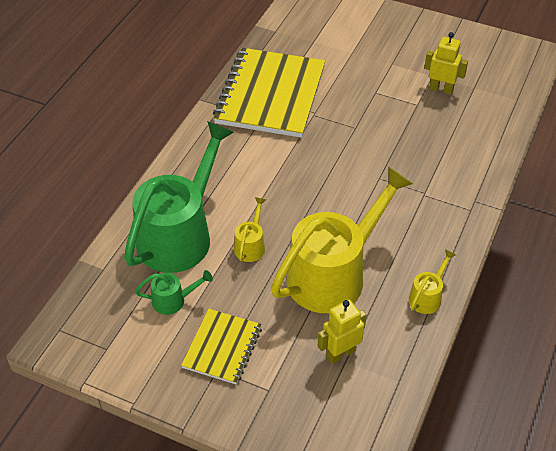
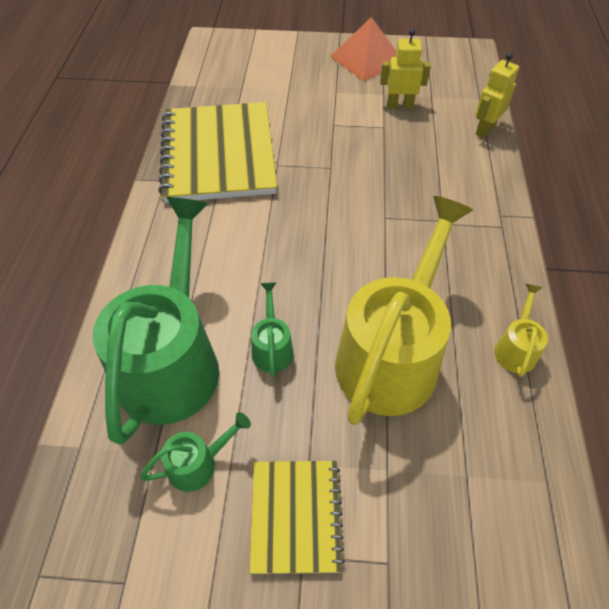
camera: 20 degrees left, 5 degrees up
yellow watering can [234,197,266,262] -> green watering can [251,282,294,377]
yellow robot [318,300,367,364] -> yellow robot moved to [475,52,519,138]
none -> orange pyramid [330,17,397,81]

